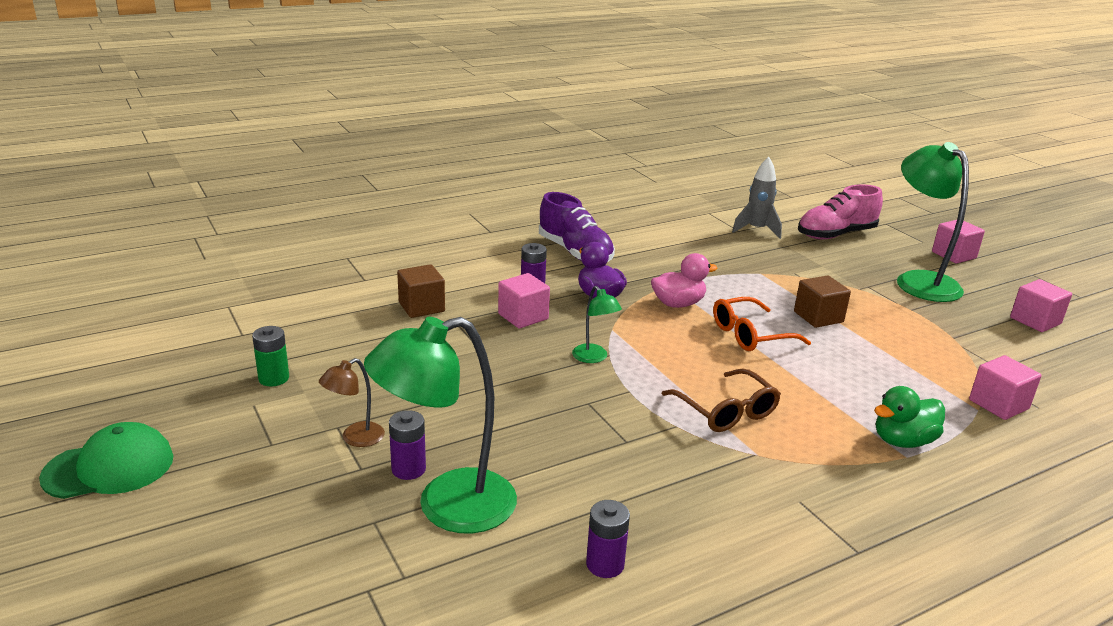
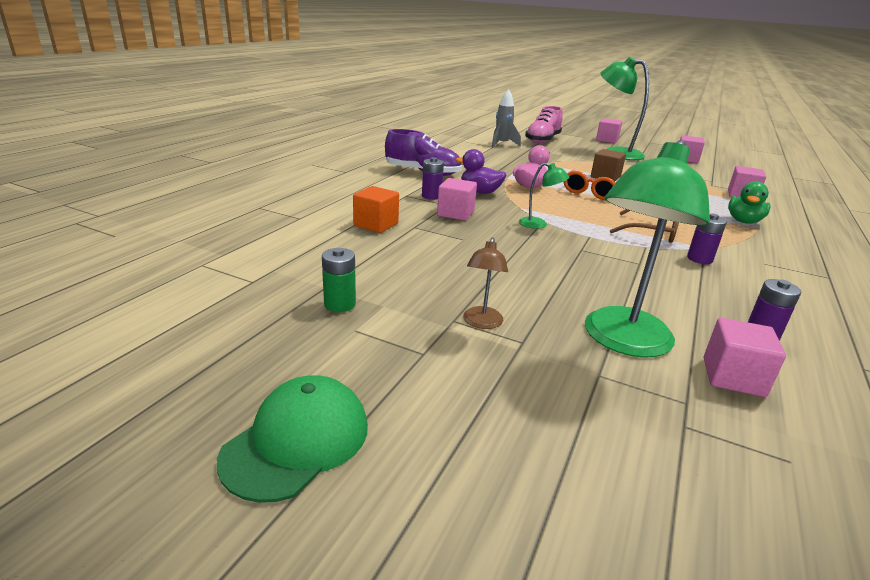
camera: 35 degrees left, 0 degrees up
purple battery [389,410,426,480] -> purple battery moved to [687,213,727,264]
brown cube [397,264,445,318] -> orange cube [353,186,399,233]
none -> pink cube [704,318,786,397]

